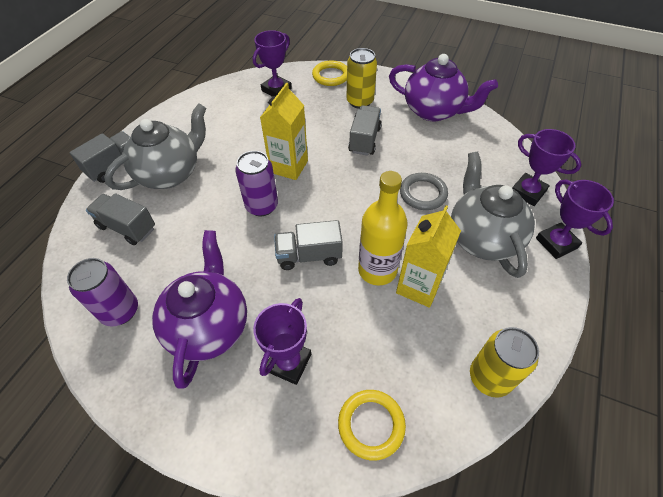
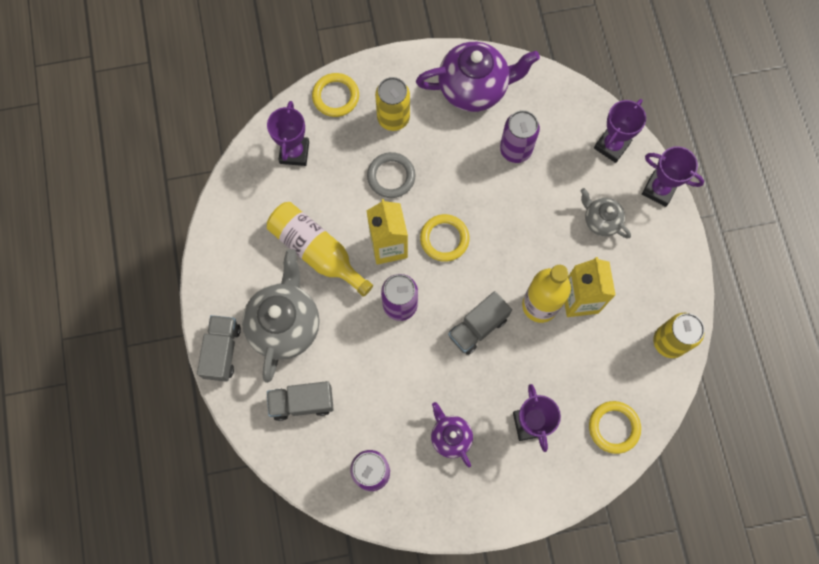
camera: 35 degrees left, 20 degrees up
purple teapot [152,230,247,389] -> purple teapot [431,402,473,468], size x0.54
grey truck [348,105,382,156] -> none
grey ring [400,173,448,210] -> grey ring moved to [367,152,415,198]
grey teapot [451,152,535,278] -> grey teapot [581,188,631,239], size x0.54
purple trophy [512,129,582,206] -> purple trophy turned 60 degrees counterclockwise [594,99,646,163]
none -> yellow bottle [267,202,373,297]
none -> yellow ring [420,214,470,262]
none -> purple can [500,110,540,163]

